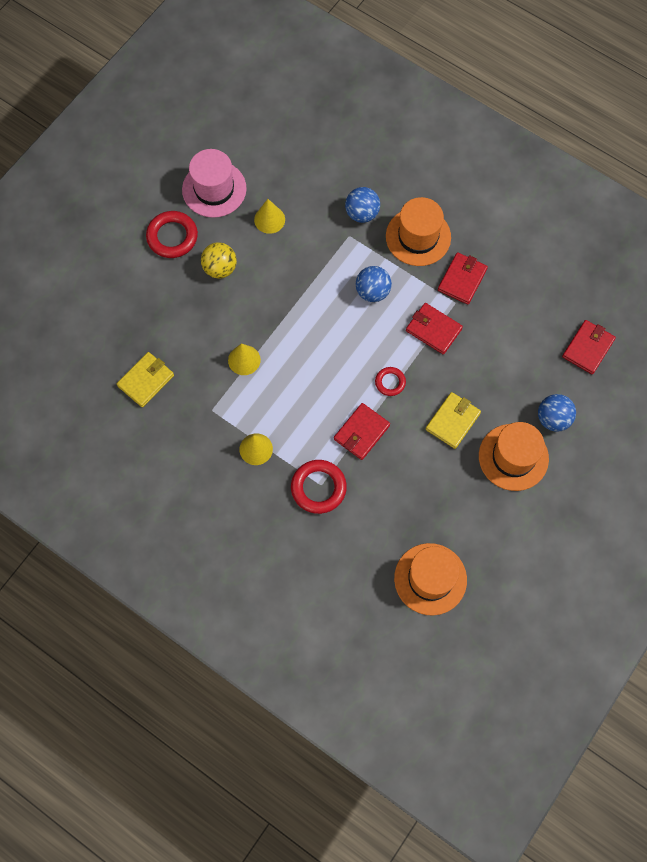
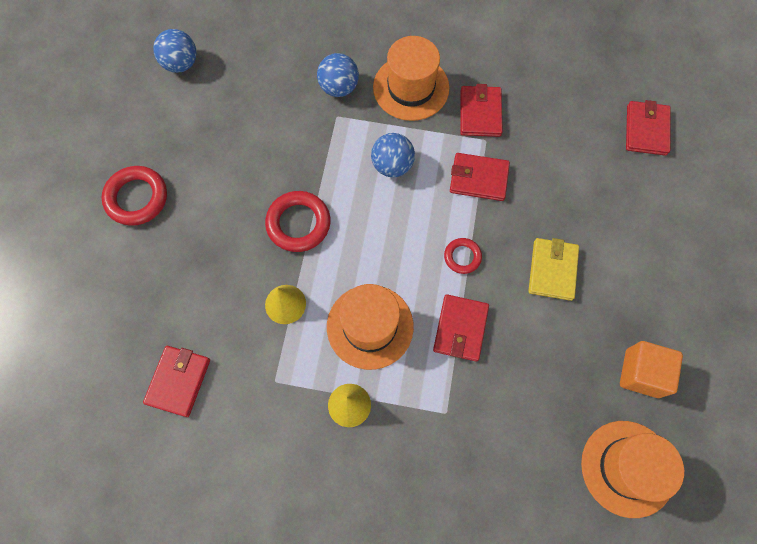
camera: 25 degrees left, 0 degrees up
yellow wallet [117,352,174,407] -> red wallet [143,346,210,417]
pink hat [182,149,247,218] -> none
yellow ball [201,242,237,278] -> none
yellow cone [254,199,285,234] -> none
red ring [291,460,347,514] -> red ring moved to [265,191,330,252]
orange hat [479,422,549,491] -> orange hat moved to [327,284,414,370]
blue ball [538,394,576,432] -> blue ball moved to [153,29,197,73]
none -> orange cube [620,341,683,398]

